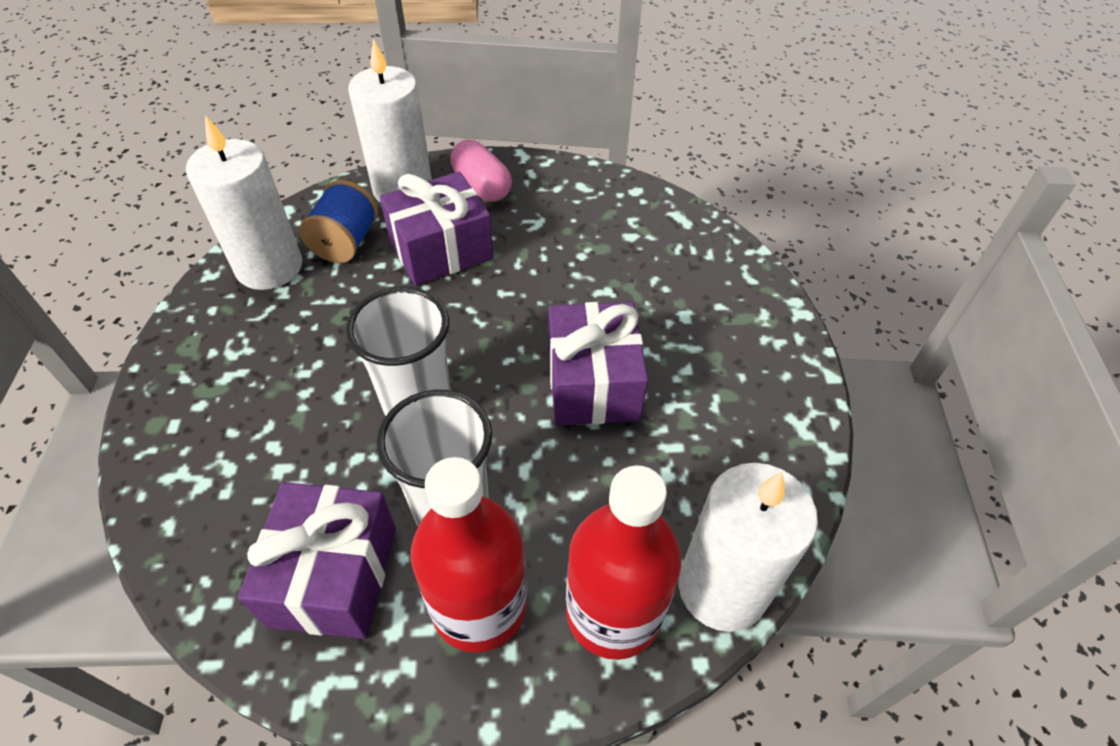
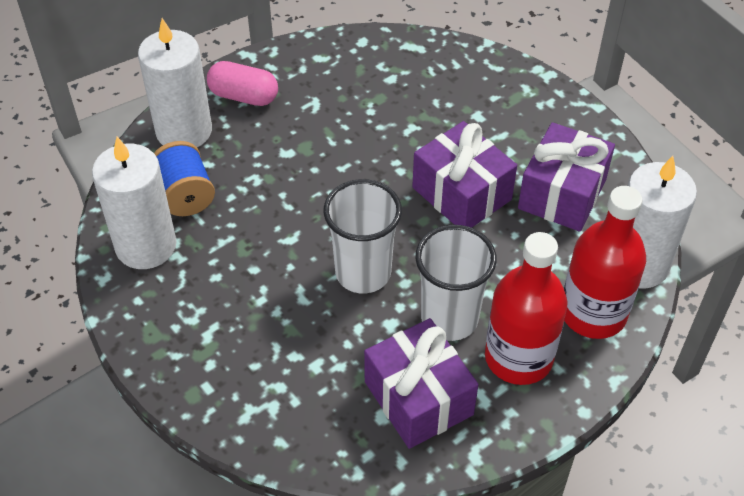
camera: 35 degrees left, 0 degrees up
purple gift [380,171,494,286] -> purple gift moved to [518,122,615,232]

